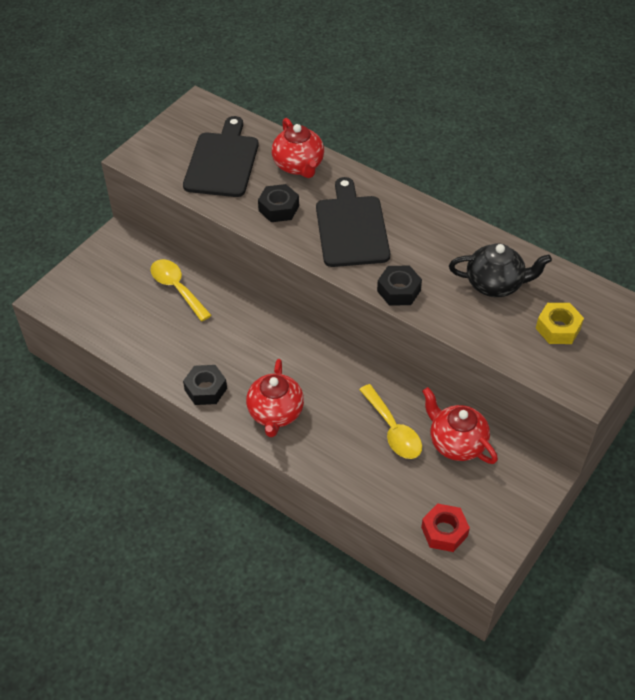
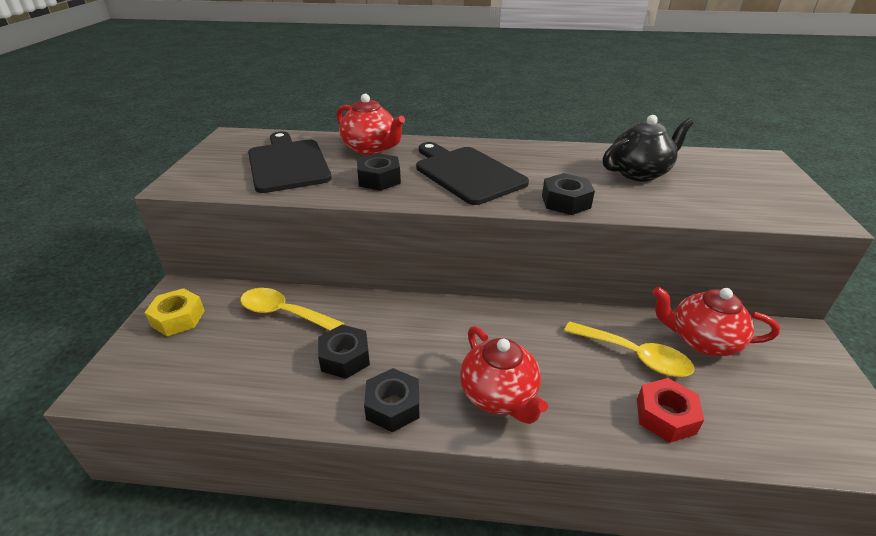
camera: 30 degrees left, 15 degrees down
red nut [421,503,470,552] -> red nut moved to [637,378,704,443]
yellow nut [536,303,584,344] -> yellow nut moved to [144,288,205,336]
none -> black nut [318,325,370,379]

